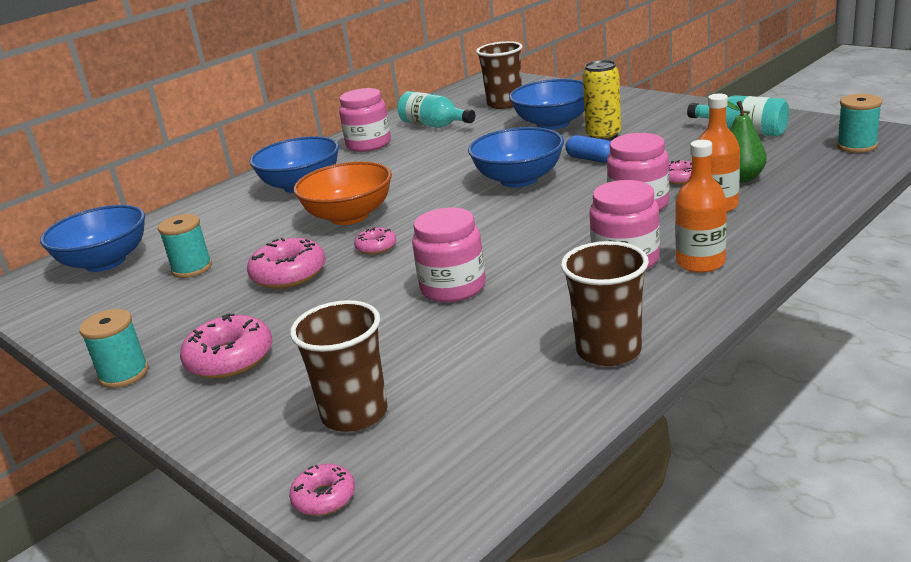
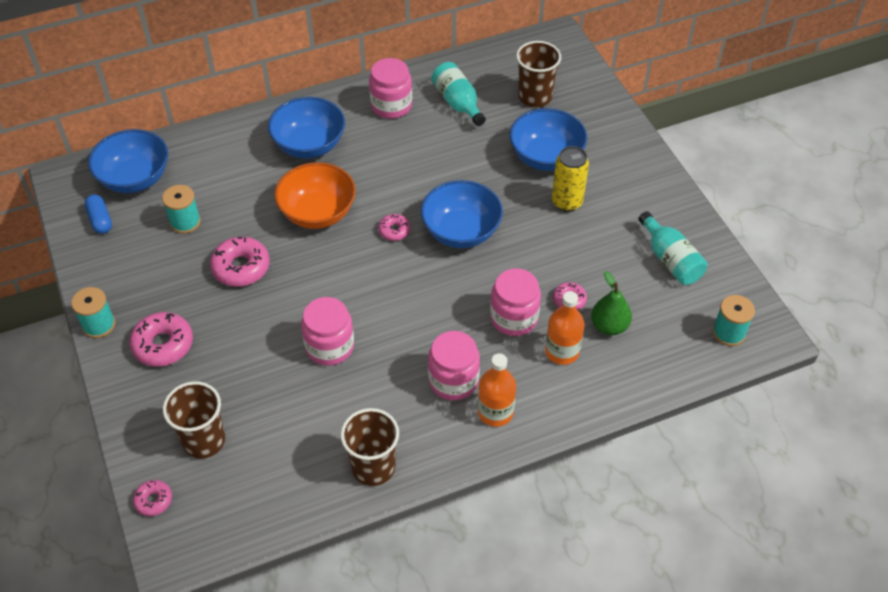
camera: 20 degrees right, 25 degrees up
pink donut [354,227,397,255] -> pink donut moved to [378,214,411,241]
blue capsule [565,135,611,163] -> blue capsule moved to [84,195,112,234]

